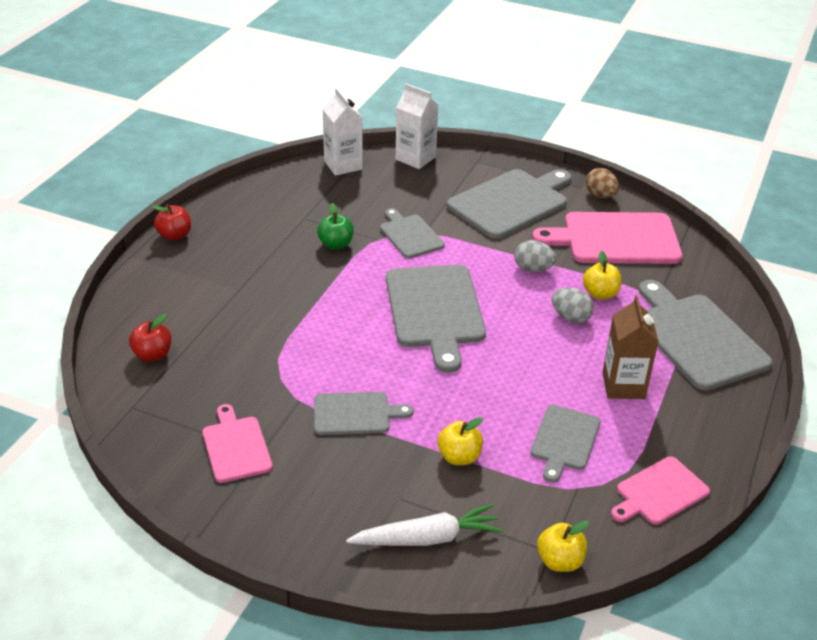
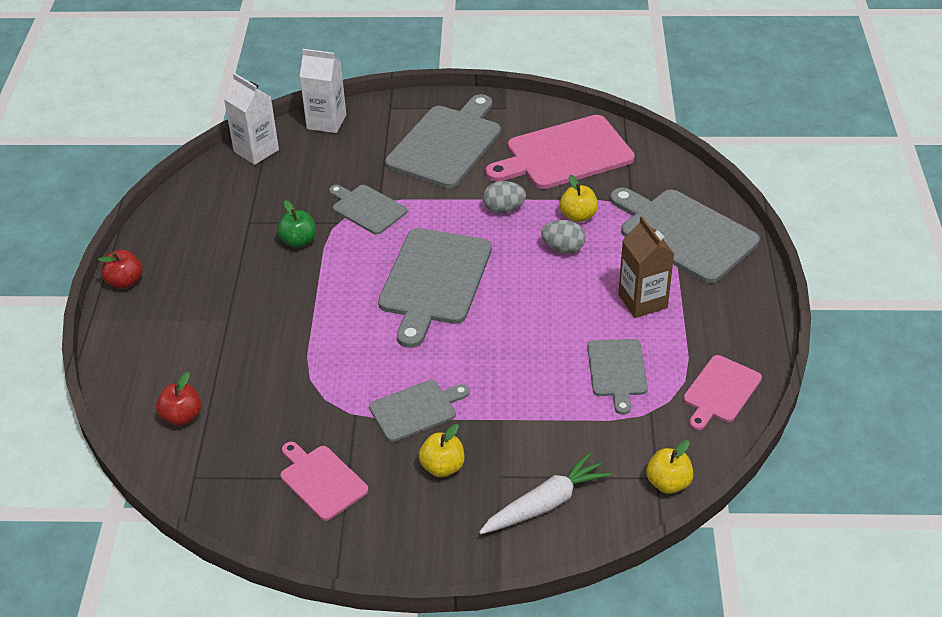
camera: 20 degrees left, 5 degrees up
grey cutting board [386,265,486,373] -> grey cutting board turned 45 degrees clockwise [378,228,492,348]
yellow apple [437,417,483,465] -> yellow apple moved to [419,424,464,477]
brown egg [585,168,619,198] -> none

